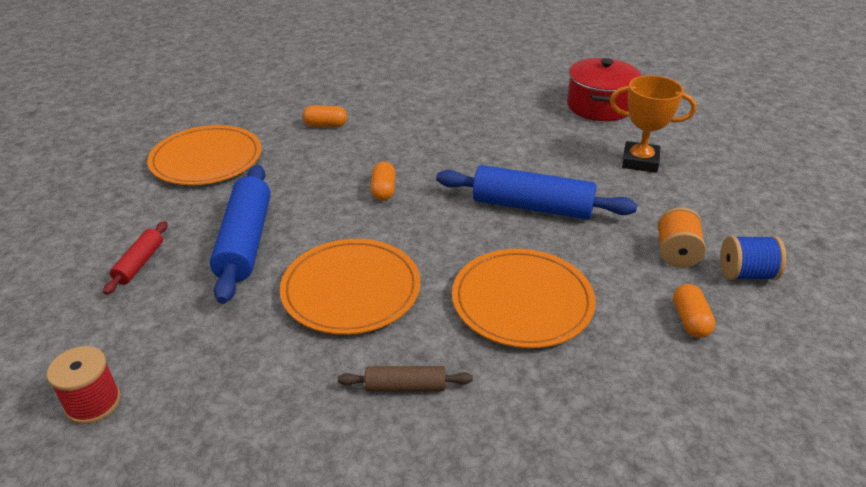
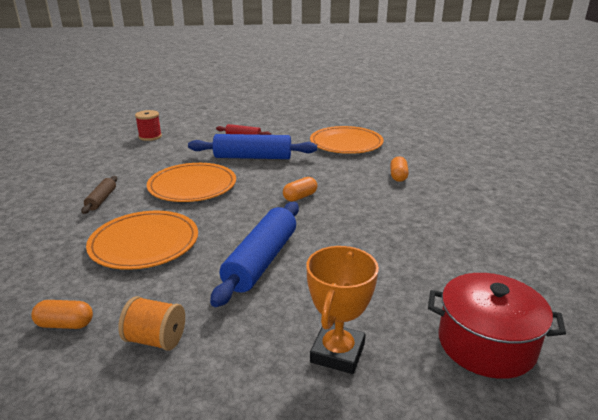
camera: 95 degrees right, 10 degrees down
orange capsule [370,162,396,201] -> orange capsule turned 45 degrees counterclockwise [283,177,317,202]
blue spool [720,236,786,280] -> none

